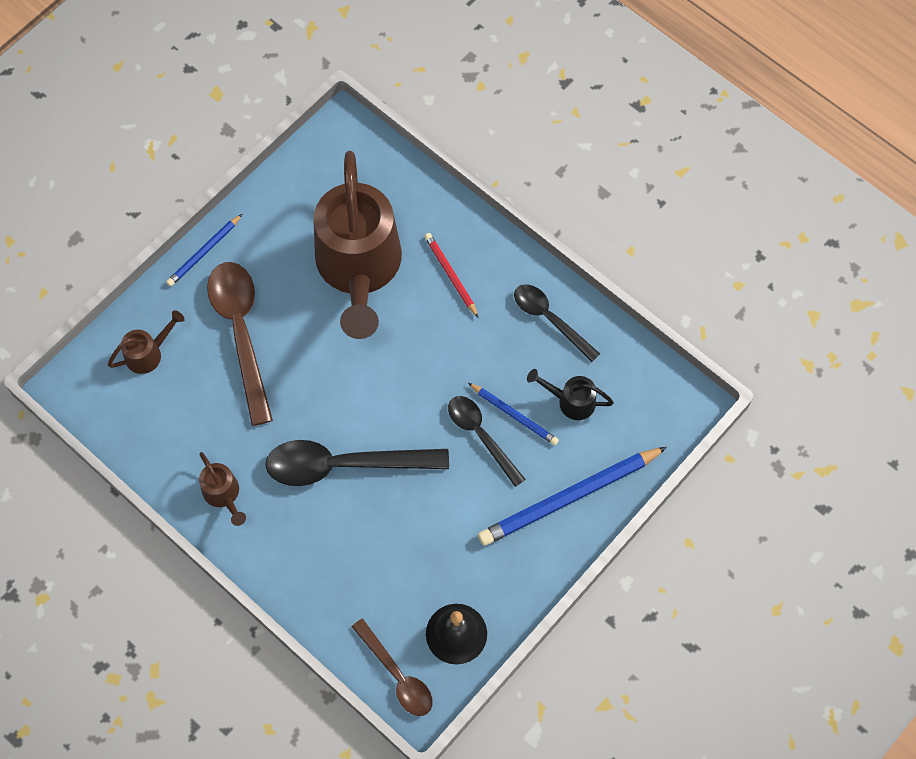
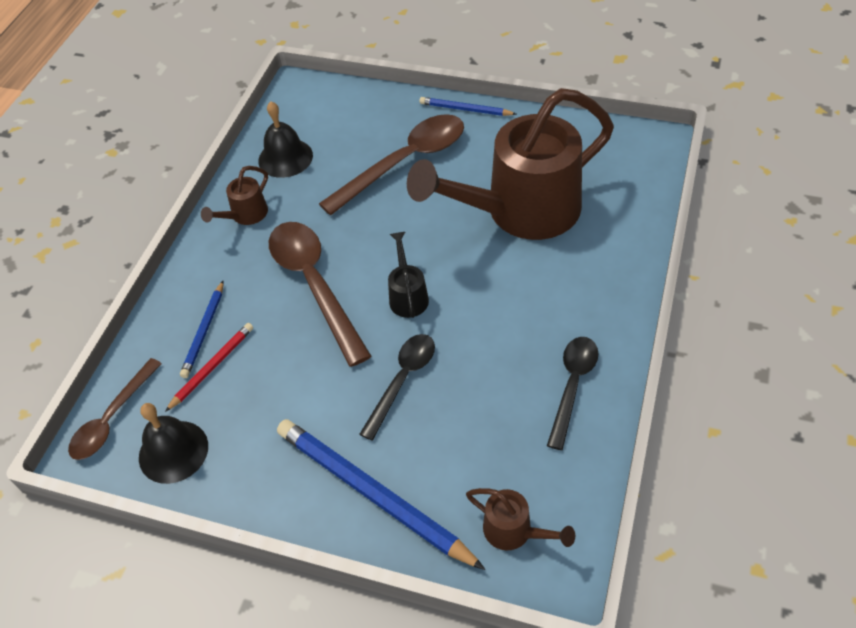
camera: 70 degrees right, 15 degrees down
brown watering can [108,310,185,374] -> brown watering can moved to [466,488,575,550]
black spoon [265,440,449,486] -> brown spoon [269,222,371,367]
red pencil [424,233,479,318] -> red pencil moved to [165,323,253,412]
blue pencil [468,383,559,445] -> blue pencil moved to [180,281,223,378]
black watering can [527,369,614,420] -> black watering can moved to [388,232,429,318]
none -> black bell [258,102,313,178]

